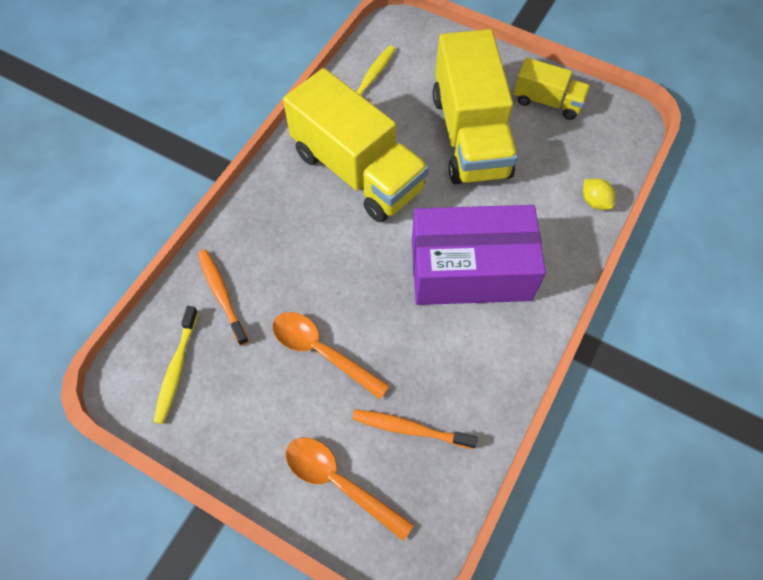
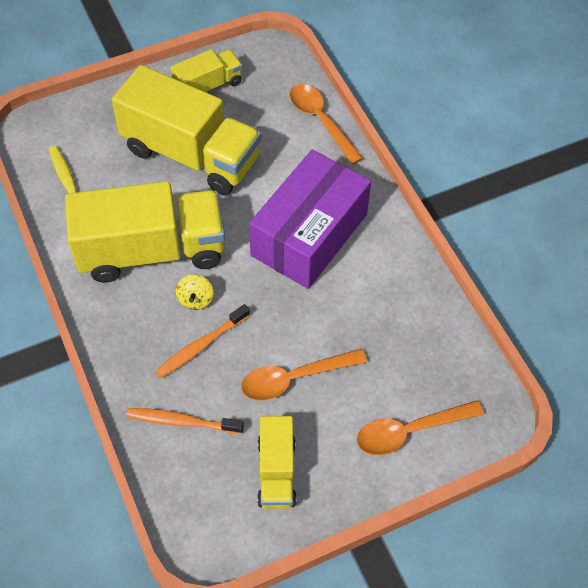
camera: 55 degrees left, 5 degrees down
yellow toothbrush [153,306,198,424] -> none
orange toothbrush [352,409,478,449] -> orange toothbrush moved to [155,304,250,378]
yellow lemon [583,178,615,210] -> orange spoon [290,84,363,165]
none -> yellow spinning top [176,274,214,310]
none -> yellow truck [257,416,297,509]

